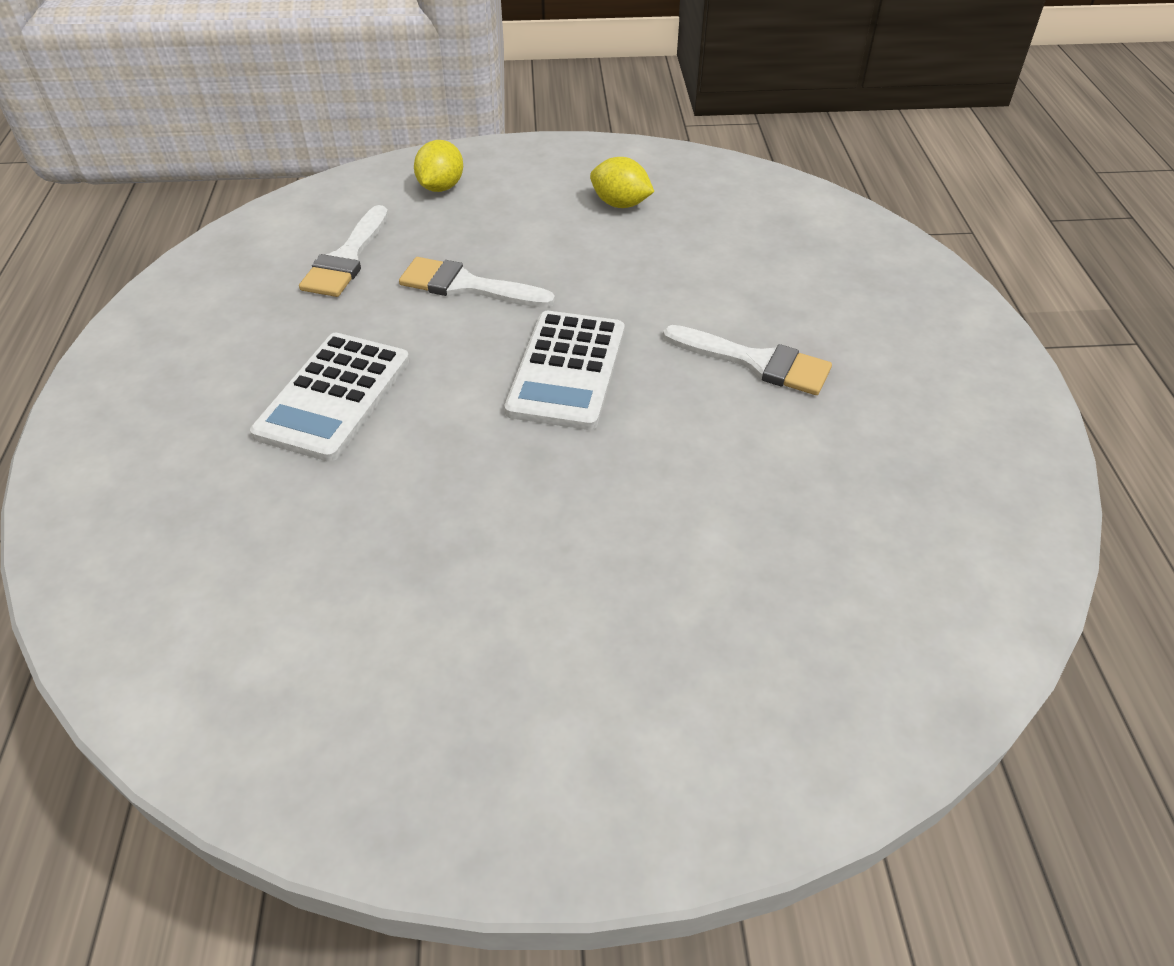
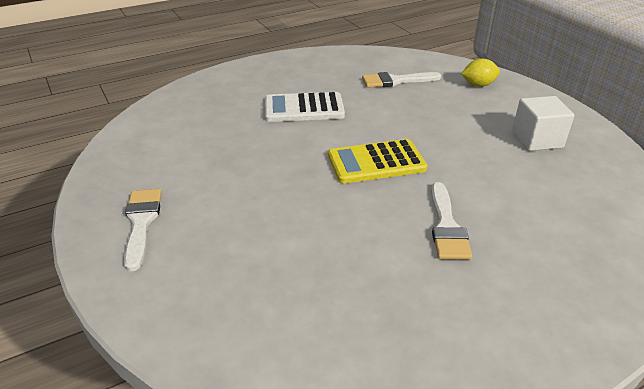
camera: 65 degrees right, 10 degrees down
white brush [399,257,555,308] -> white brush moved to [124,189,162,271]
white calculator [504,311,625,430] -> yellow calculator [328,139,428,184]
yellow lemon [590,157,654,208] -> white cube [512,96,574,151]

